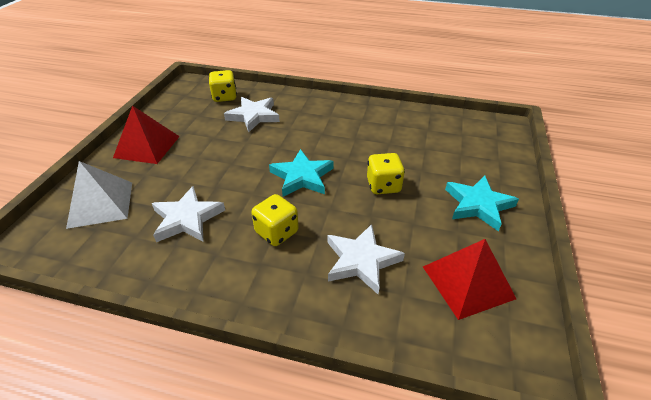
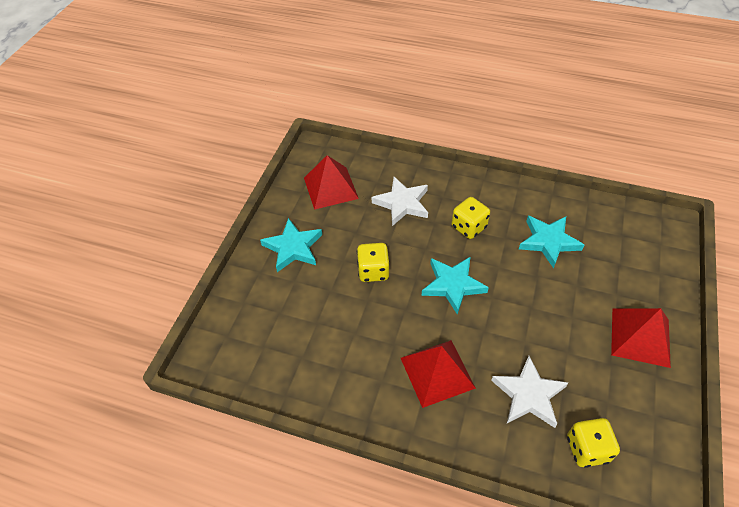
camera: 175 degrees left, 10 degrees up
white pyramid [66,161,132,229] -> none
white star [152,186,225,242] -> turquoise star [519,216,584,269]
none -> red pyramid [401,340,476,408]

